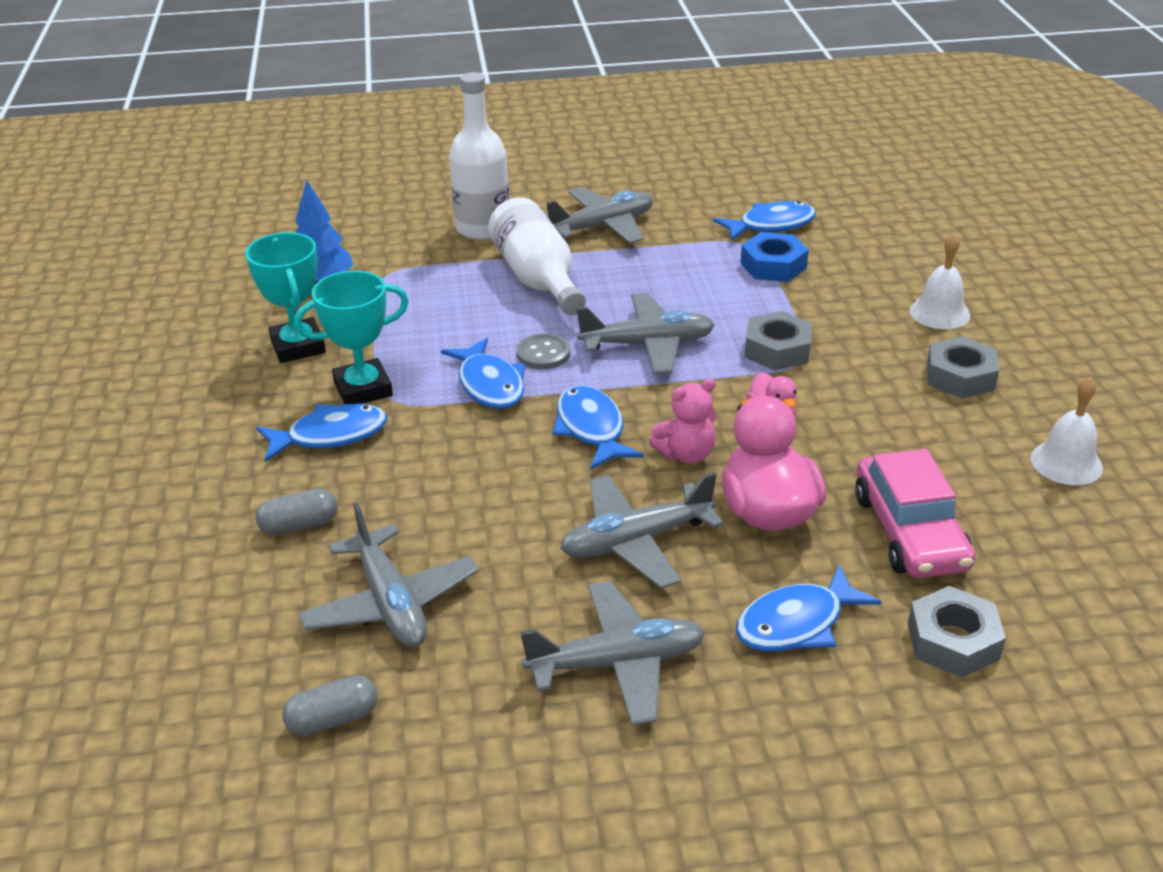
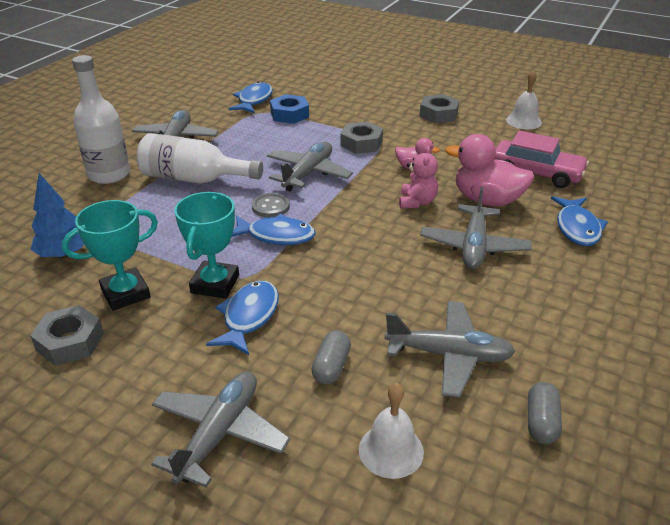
camera: 55 degrees left, 0 degrees up
turquoise trophy [245,232,326,363] -> turquoise trophy turned 45 degrees counterclockwise [62,200,158,311]
grey plane [520,581,705,726] -> grey plane moved to [151,371,290,488]
blue fish [552,385,643,469] -> none
grey nut [908,586,1006,678] -> grey nut moved to [30,305,104,366]
white bell [910,233,970,329] -> white bell moved to [359,383,424,479]

